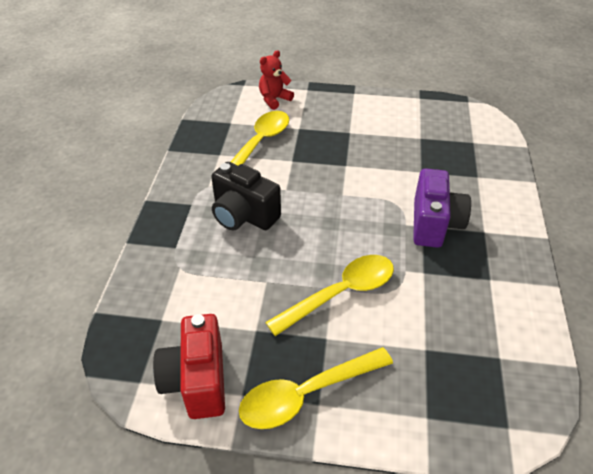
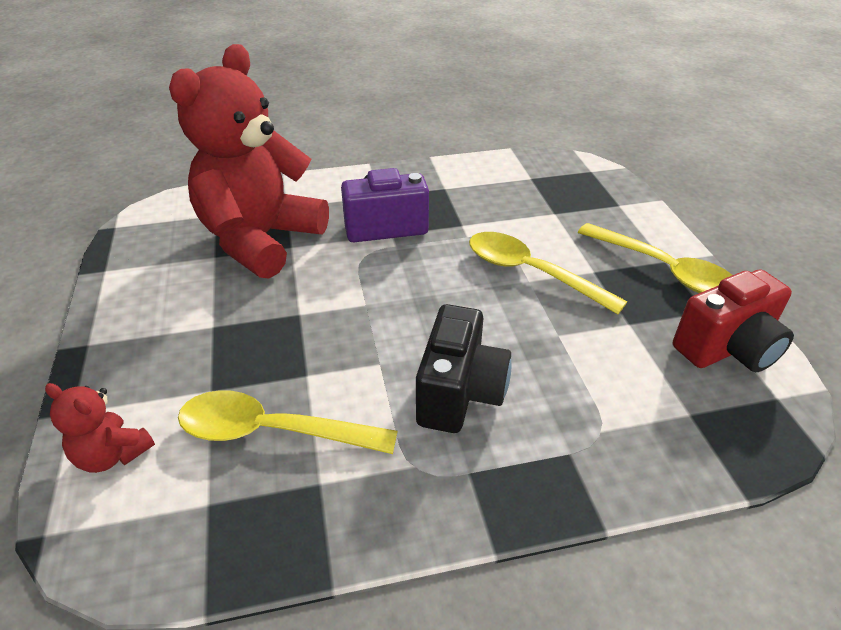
camera: 110 degrees left, 5 degrees down
none -> red teddy bear [169,44,329,279]

